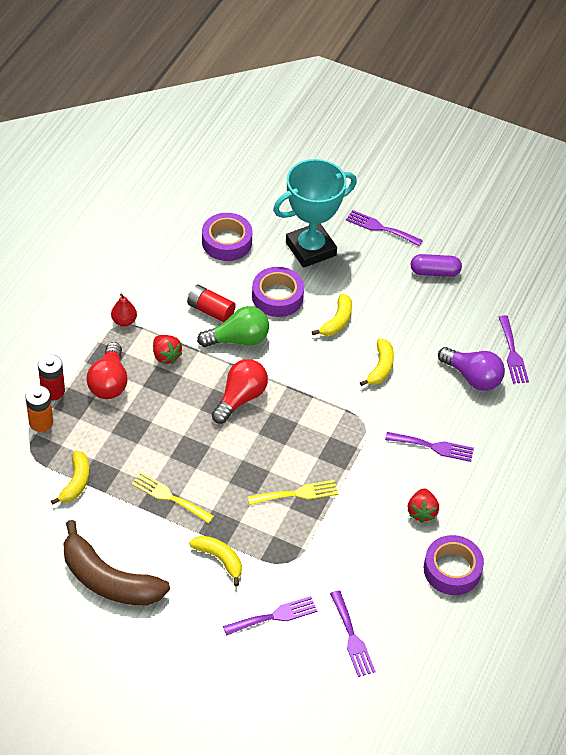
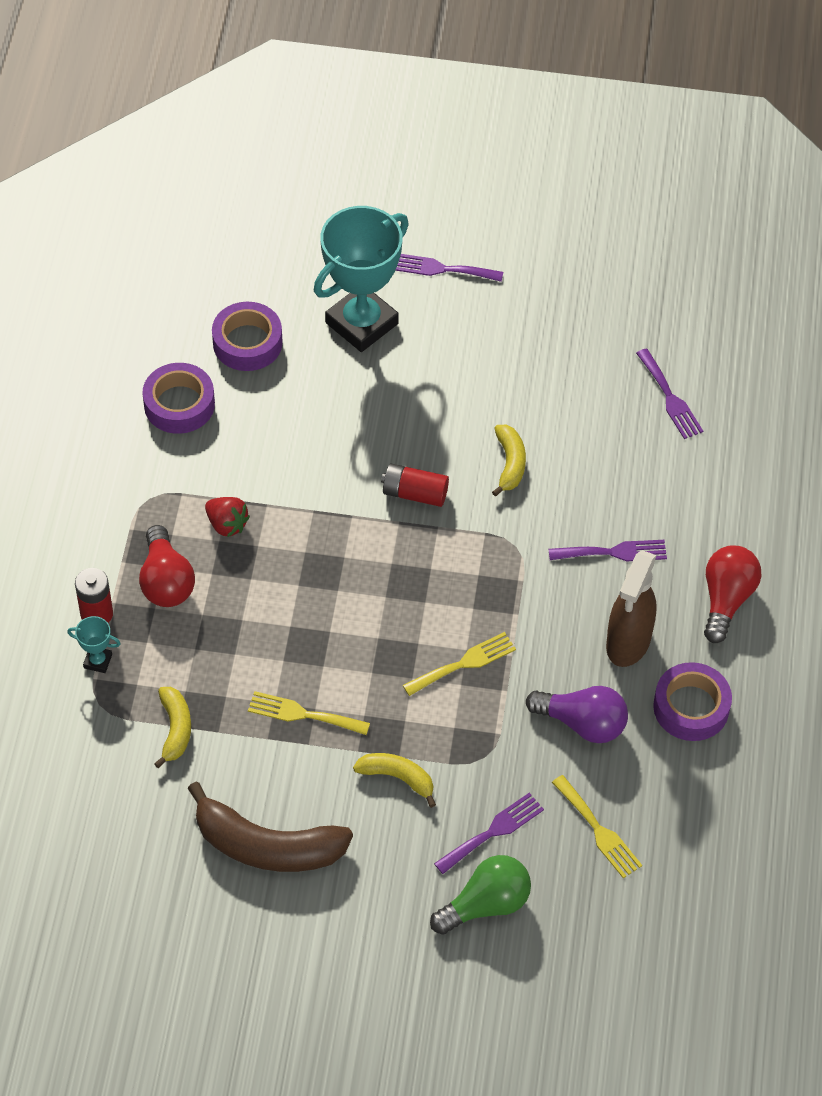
camera: 15 degrees left, 5 degrees up
orange battery [25,386,53,432] -> turquoise trophy [67,616,121,673]
red pear [111,294,137,326] -> none
red battery [187,285,236,323] -> red battery moved to [381,463,449,507]
green light bulb [197,306,269,347] -> green light bulb moved to [430,855,531,935]
red light bulb [212,359,268,424] -> red light bulb moved to [704,545,761,643]
purple tape [252,267,304,317] -> purple tape moved to [142,363,215,434]
yellow banana [312,294,352,336] -> none
purple fork [330,590,376,677] -> yellow fork [552,775,642,878]
red strawberry [408,488,439,523] -> brown spray bottle [606,550,657,667]
purple capsule [411,254,462,277] -> none
purple light bulb [438,347,505,391] -> purple light bulb moved to [526,686,628,743]

